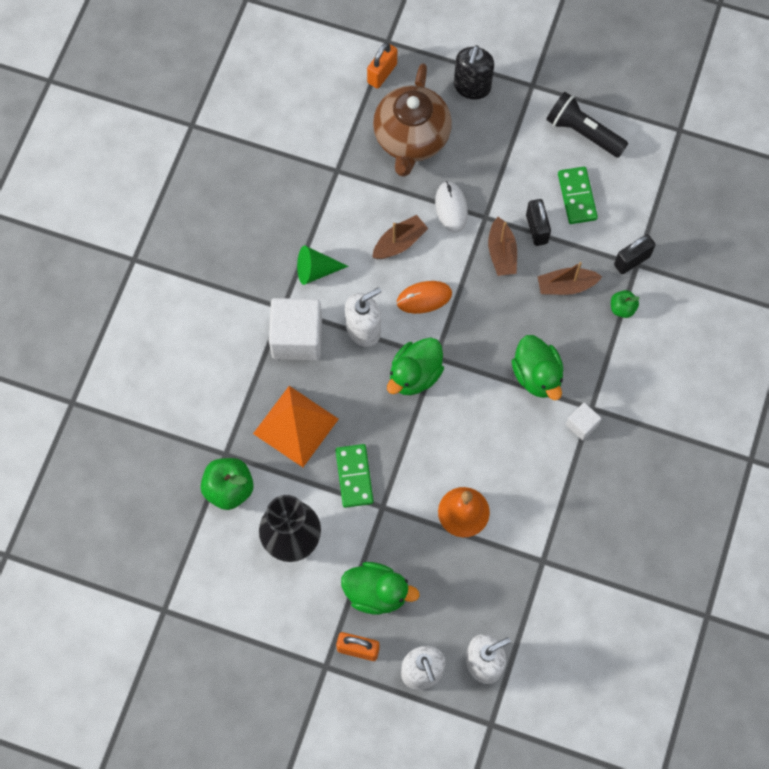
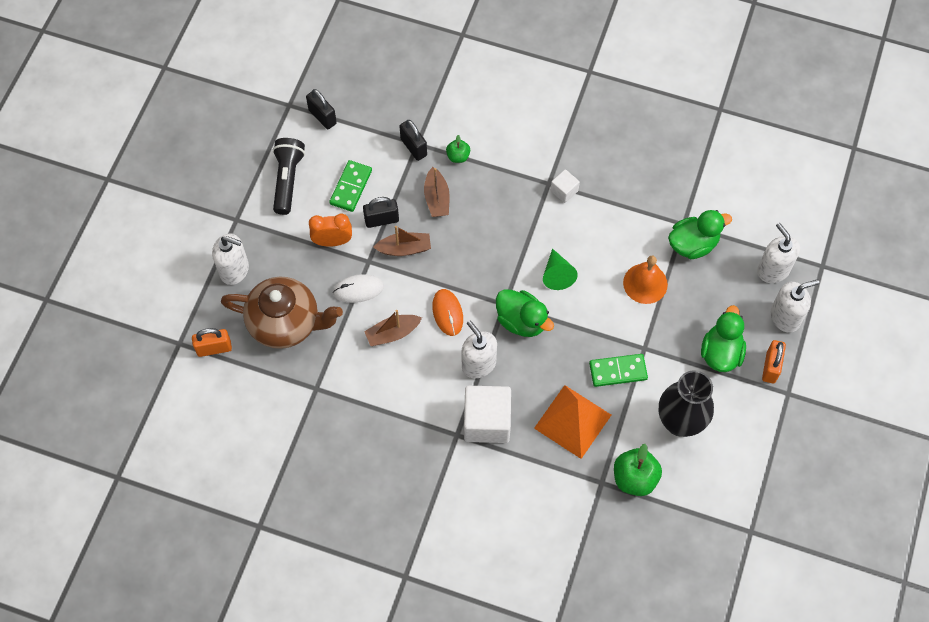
camera: 90 degrees left, 5 degrees down
green cone [297,246,348,285] -> green cone moved to [543,248,578,290]
orange padlock [367,43,397,89] -> orange padlock turned 45 degrees counterclockwise [192,328,232,357]
brown boat [372,215,428,259] -> brown boat turned 75 degrees counterclockwise [364,310,422,346]
black soap dispenser [454,45,494,99] -> white soap dispenser [212,234,249,285]
green duck [511,335,563,400] -> green duck moved to [668,210,732,259]
black flashlight [546,92,628,158] -> black flashlight turned 150 degrees clockwise [273,138,305,215]
green domino [558,167,598,224] -> green domino turned 60 degrees counterclockwise [329,160,372,212]
none -> black padlock [306,89,337,129]
none -> orange clock [309,214,352,246]

